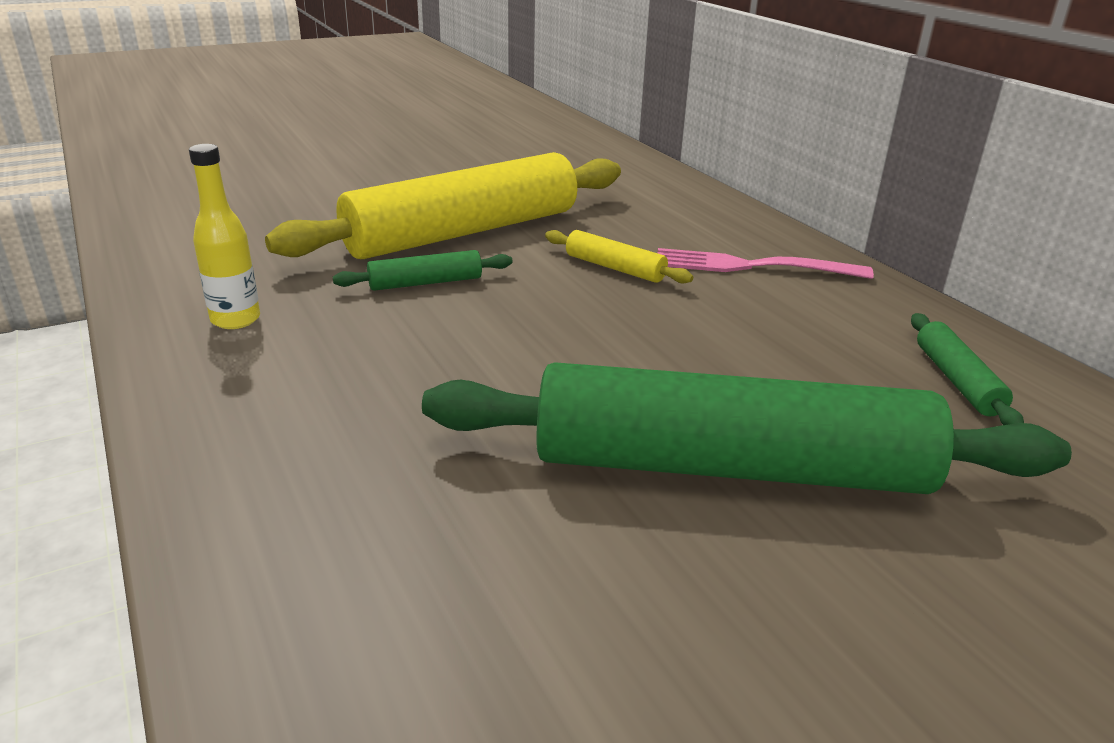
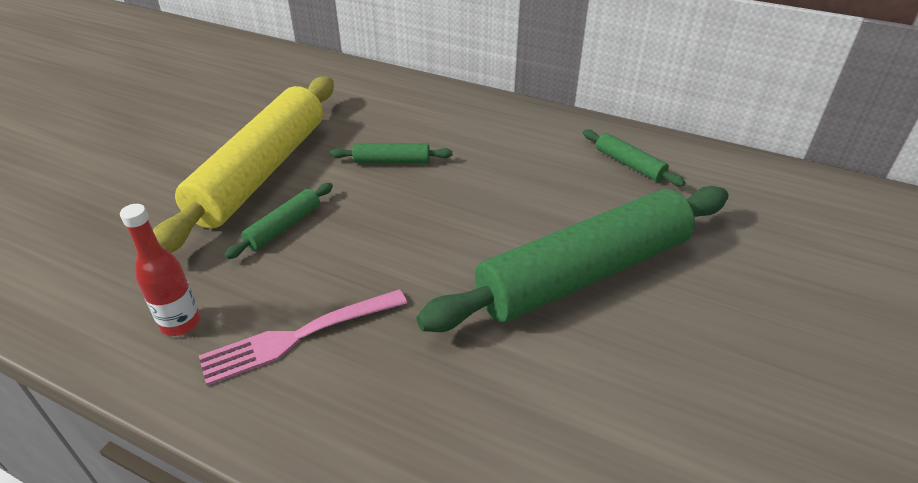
camera: 35 degrees left, 10 degrees up
yellow bottle [189,144,260,329] -> red bottle [120,204,201,336]
yellow rolling pin [545,230,693,283] -> green rolling pin [330,143,453,163]
pink fork [658,248,874,279] -> pink fork moved to [199,289,407,386]

